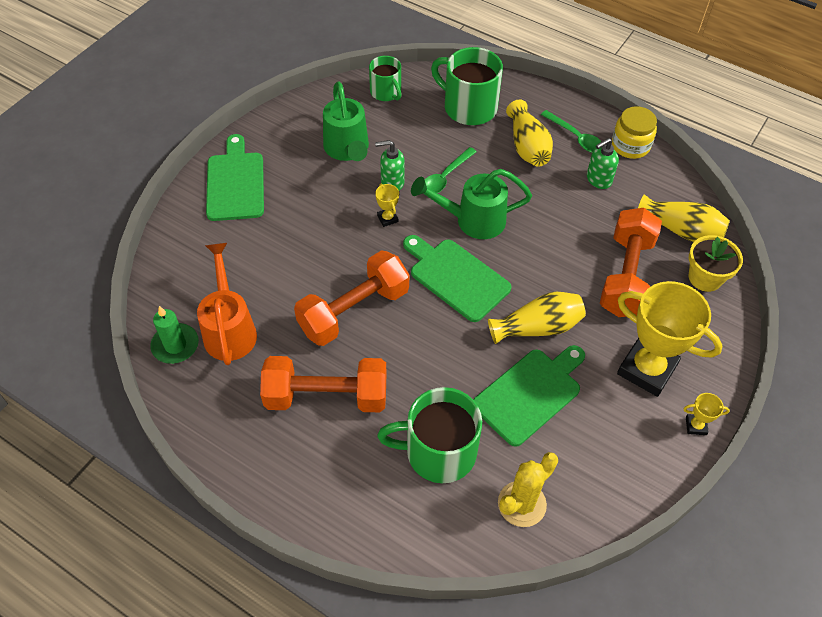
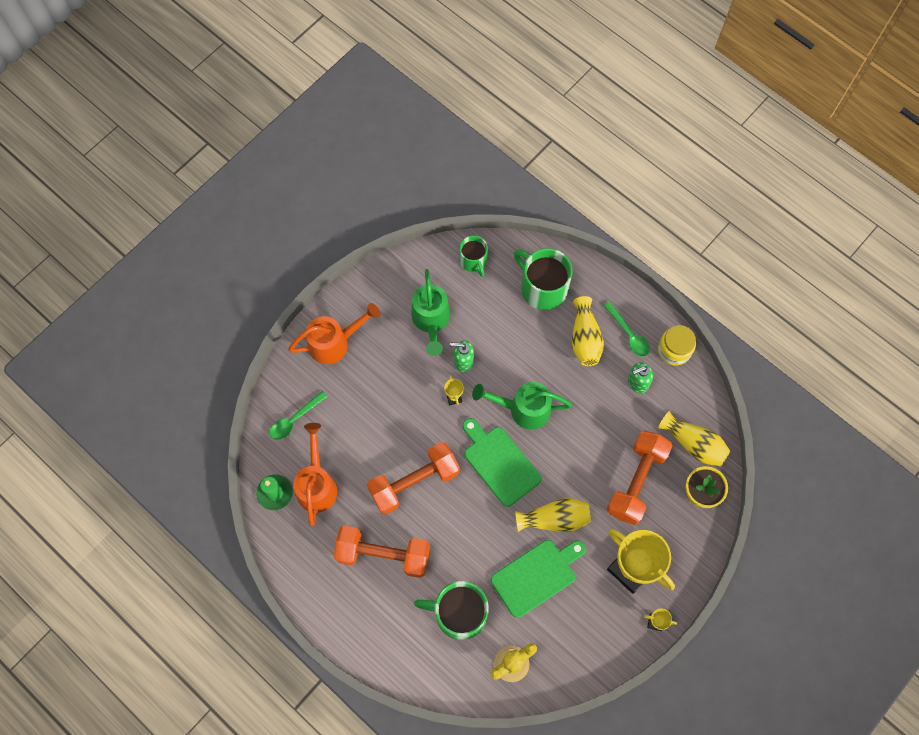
camera: 10 degrees right, 15 degrees up
green cutting board [206,134,264,221] -> orange watering can [288,303,380,364]
green spoon [425,147,477,193] -> green spoon moved to [269,391,328,440]

